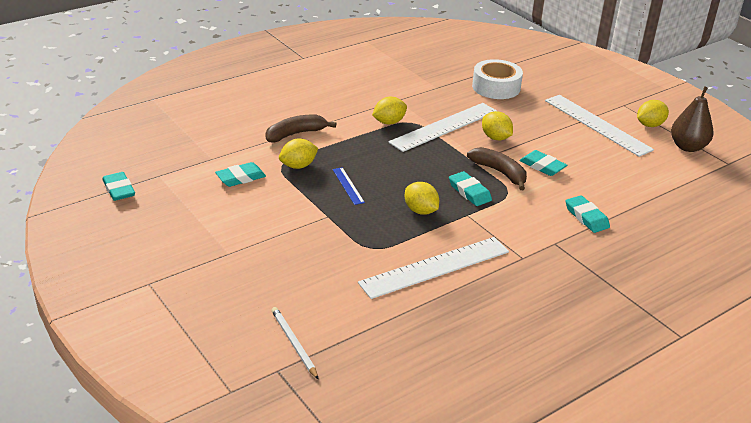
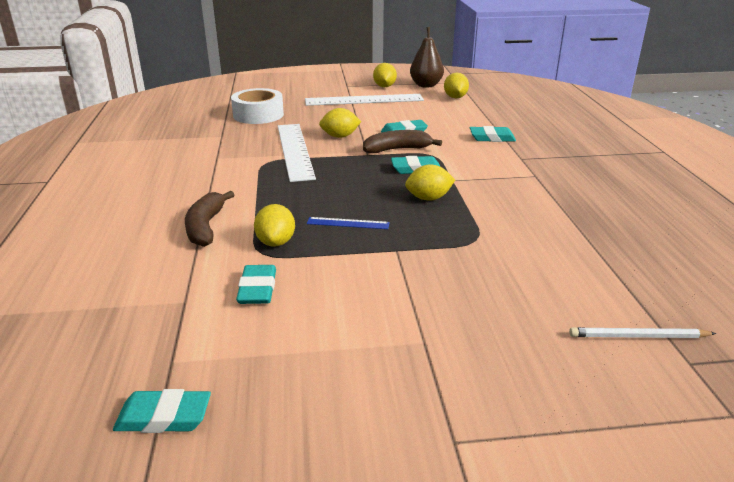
camera: 60 degrees left, 5 degrees down
white ruler [358,237,509,299] -> none
yellow lemon [372,97,407,125] -> yellow lemon moved to [444,73,469,98]

